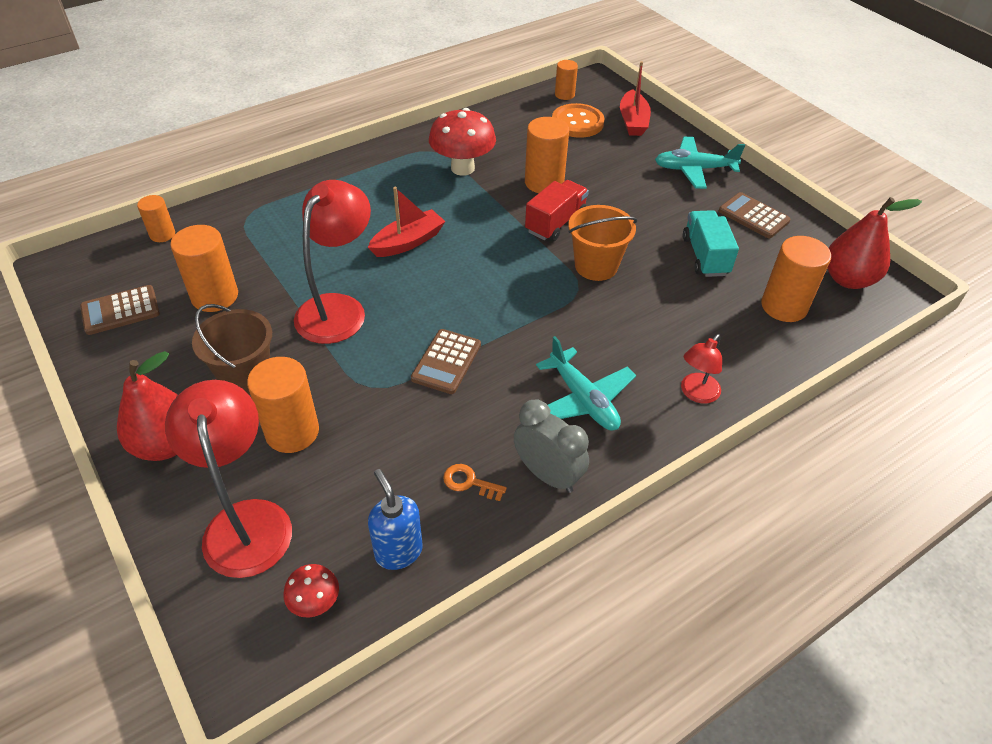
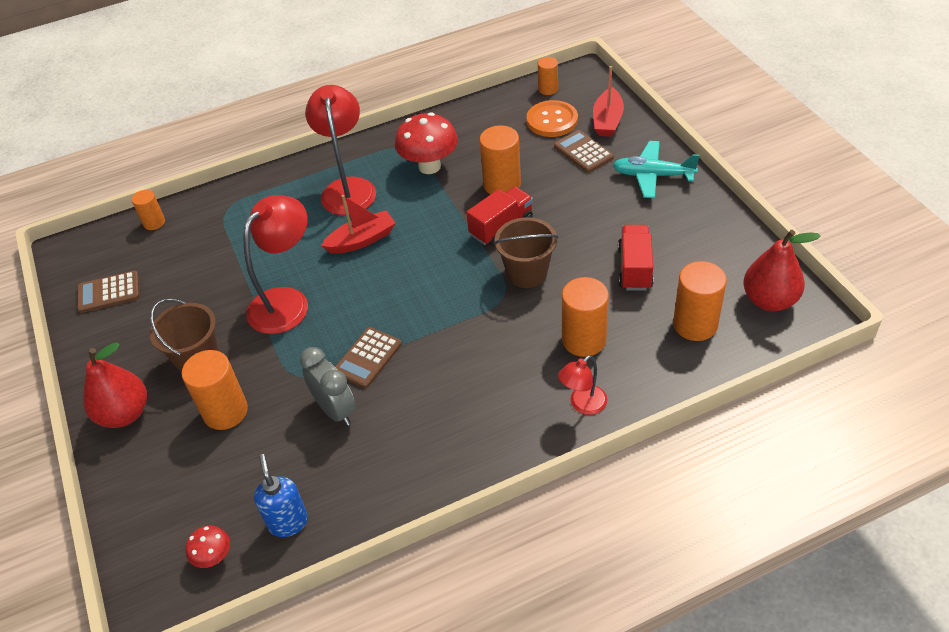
camera: 15 degrees right, 0 degrees up
red lamp [165,380,292,578] -> red lamp moved to [305,85,376,215]
orange cylinder [170,225,238,312] -> orange cylinder moved to [562,277,609,357]
orange key [443,464,507,501] -> none
grey clock [514,400,589,493] -> grey clock moved to [300,347,356,426]
turquoise plane [536,336,636,431] -> none
orange bucket [568,205,637,281] -> brown bucket [493,217,558,288]
turquoise truck [683,210,739,277] -> red truck [618,225,654,291]
brown calculator [719,192,791,238] -> brown calculator moved to [554,130,614,173]

